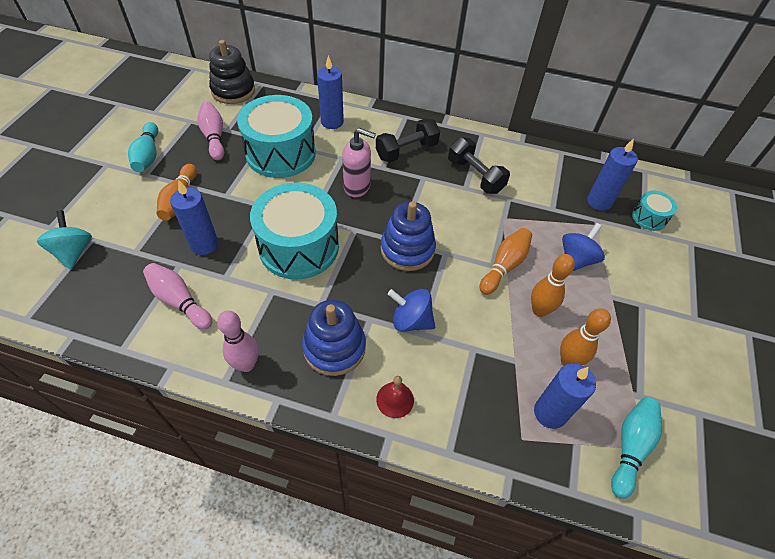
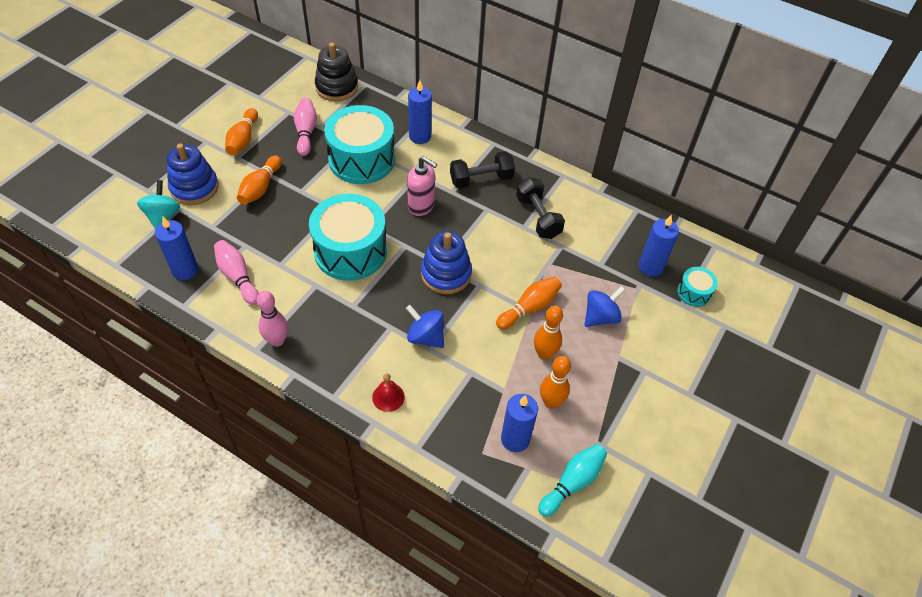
camera: 15 degrees right, 0 degrees up
turquoise bowling pin [128,122,158,172] -> orange bowling pin [225,108,258,155]
blue candle [170,181,218,255] -> blue candle moved to [155,217,198,280]
blue stacking toy [302,300,366,376] -> blue stacking toy moved to [167,143,219,205]

